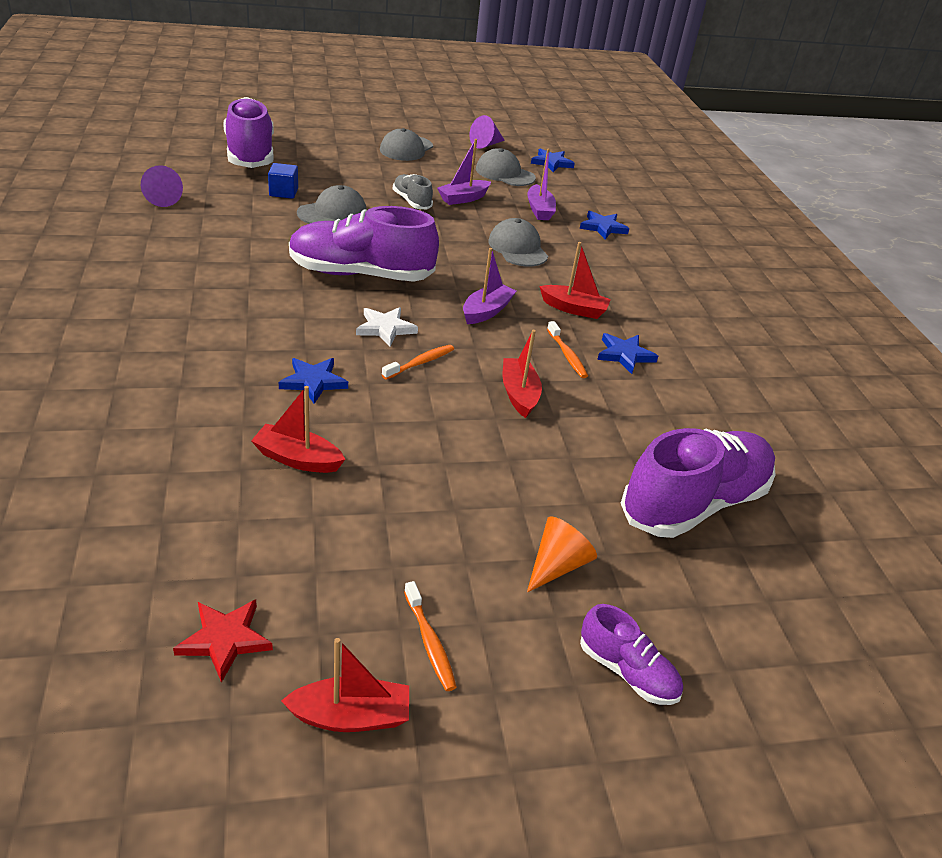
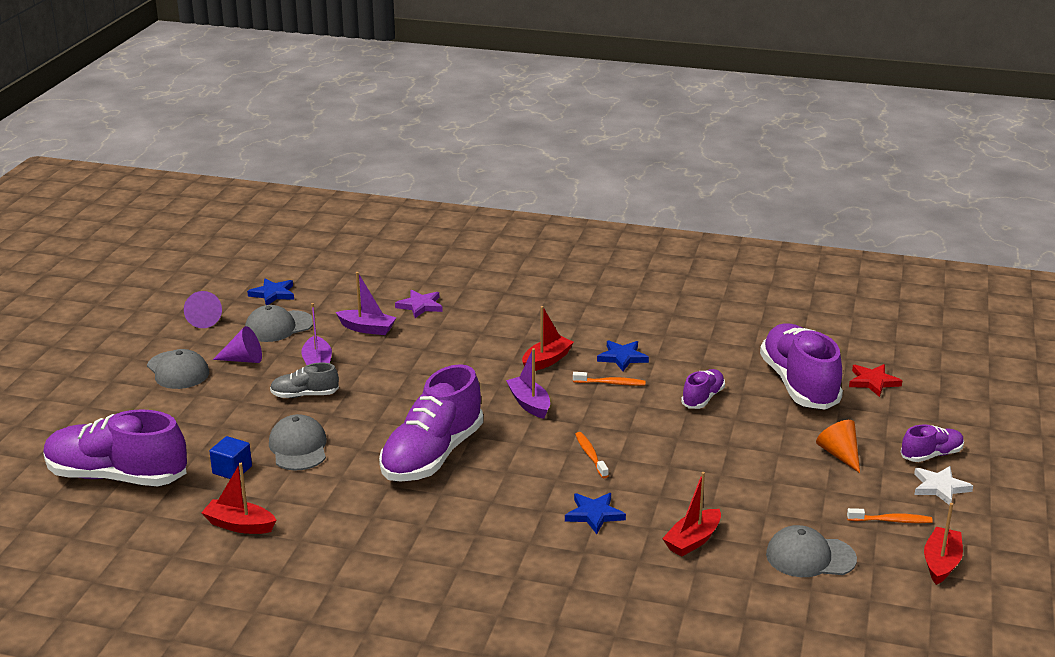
camera: 60 degrees left, 10 degrees down
purple cone [141,165,183,207] -> purple cone moved to [213,326,262,363]
red star [173,599,273,683] -> red star moved to [849,364,902,397]
white star [356,307,418,347] -> white star moved to [914,466,973,505]
grey cap [488,218,548,267] -> grey cap moved to [766,525,857,577]
red boat [503,330,542,418] -> red boat moved to [201,463,277,534]
blue star [580,211,629,240] -> purple star [395,290,443,318]
none -> purple shoe [681,369,725,409]

